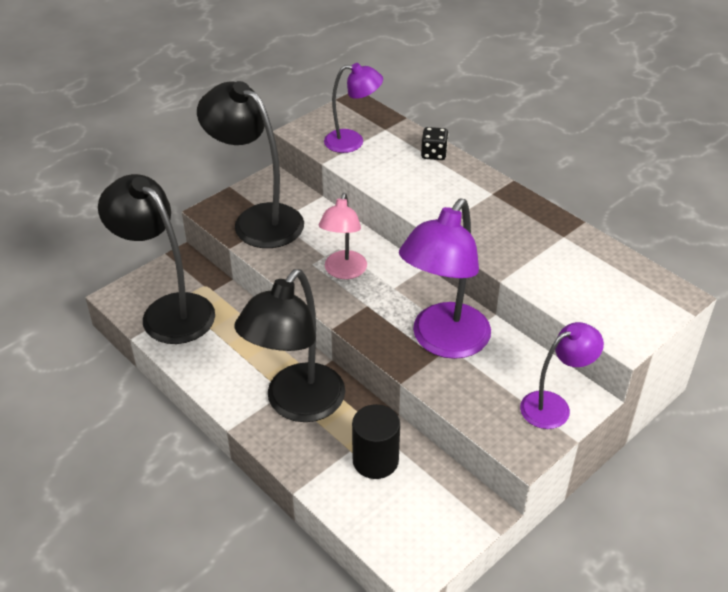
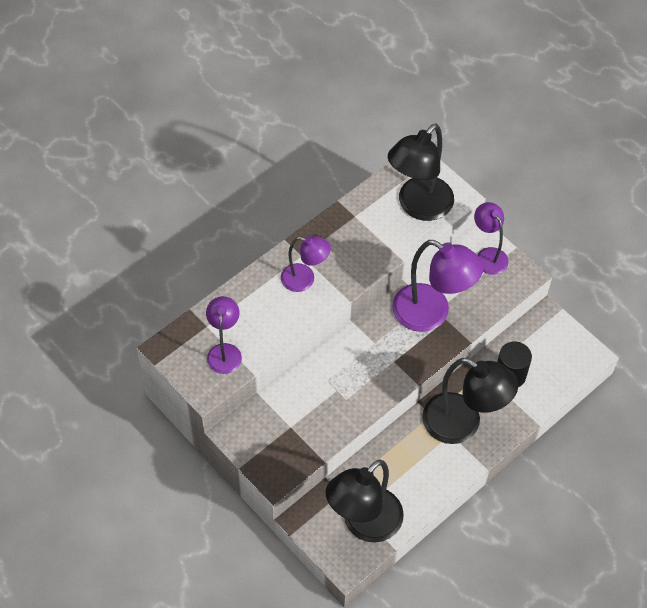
camera: 90 degrees left, 15 degrees up
black lamp [197,81,304,248] -> black lamp moved to [388,123,454,221]
pink lamp [319,193,367,279] -> none
black dice [421,127,448,160] -> none
none -> purple lamp [281,236,331,292]

